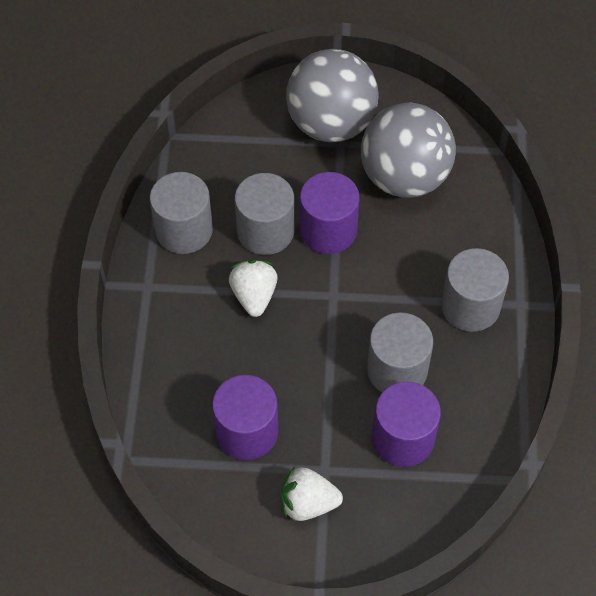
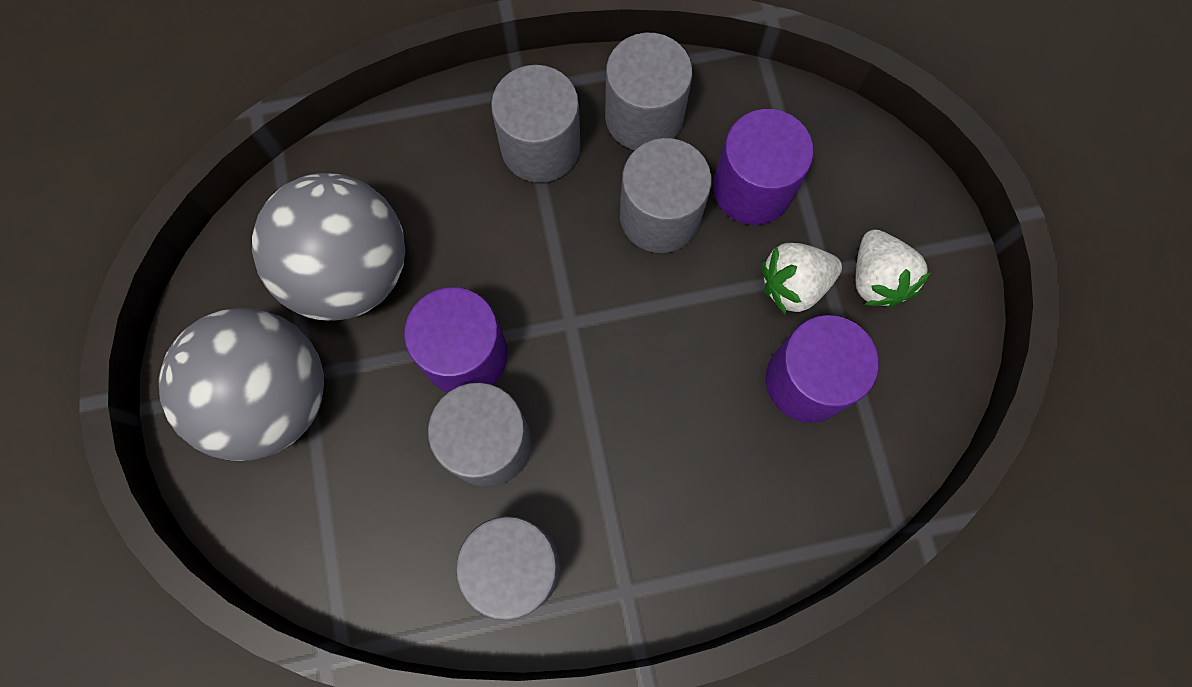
camera: 105 degrees left, 15 degrees up
white strawberry [229,260,278,317] -> white strawberry moved to [761,243,842,314]
none -> grey cylinder [605,33,693,150]

